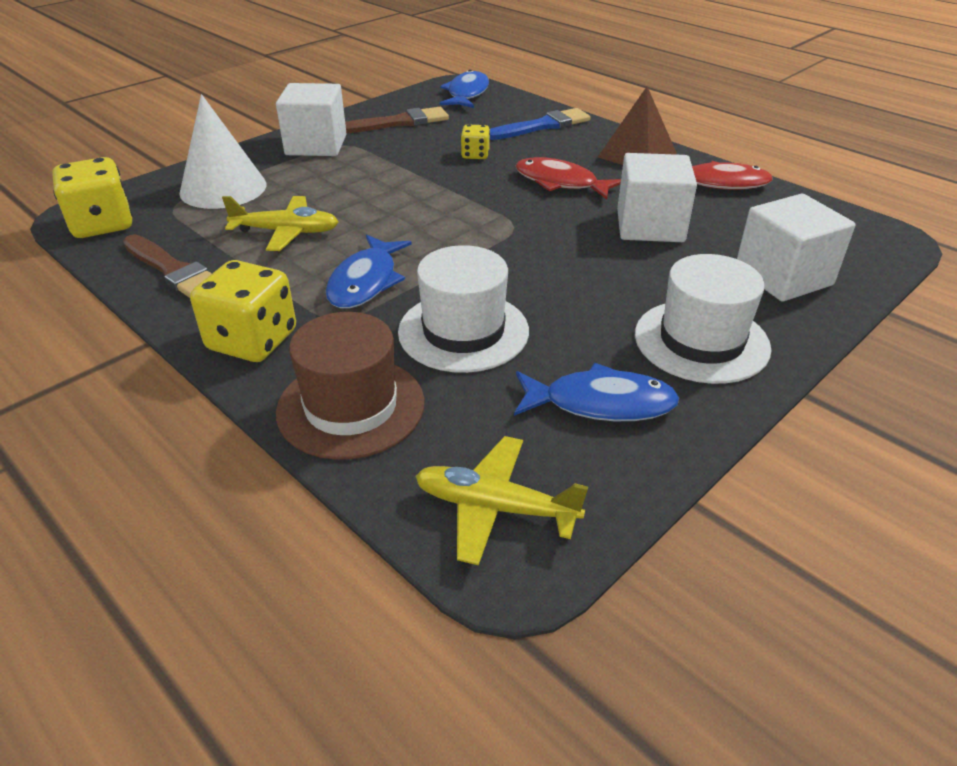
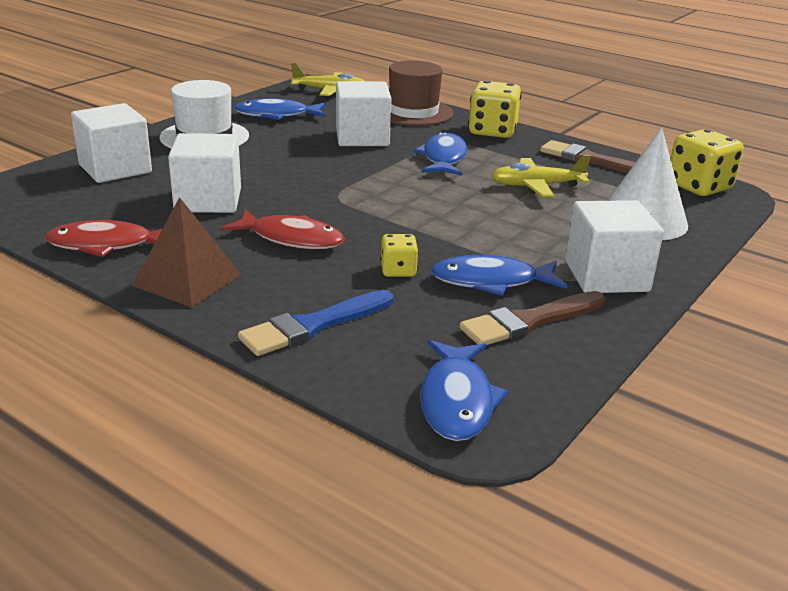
camera: 170 degrees right, 10 degrees down
white hat [398,245,529,373] -> white cube [336,81,391,146]
none -> blue fish [431,255,567,296]

